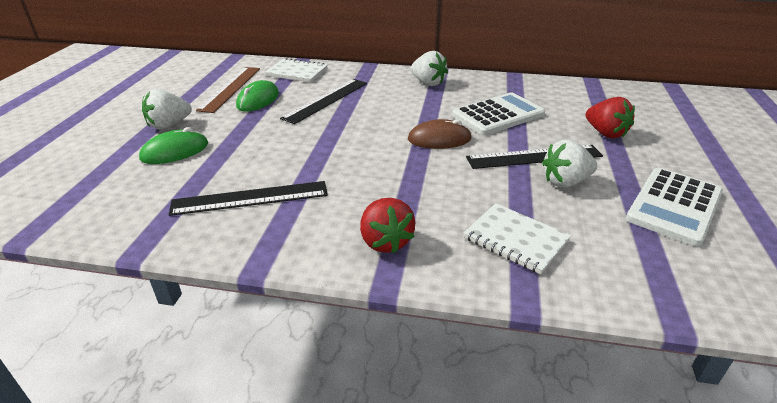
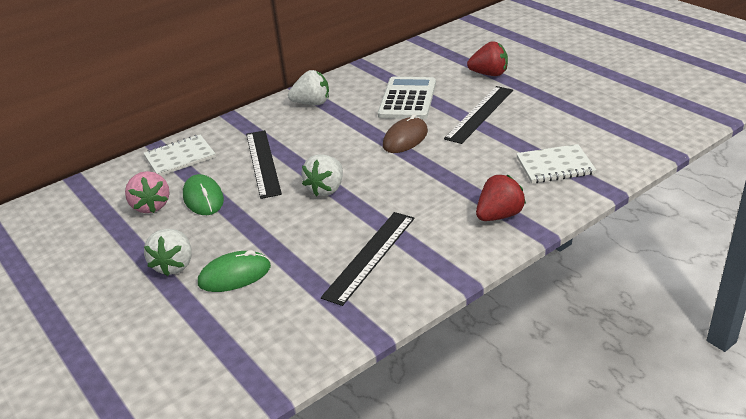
camera: 45 degrees left, 0 degrees up
green mouse [139,127,208,164] -> green mouse turned 60 degrees clockwise [198,250,271,292]
brown ruler [196,67,260,113] -> pink strawberry [125,171,170,213]
red strawberry [360,198,415,254] -> red strawberry turned 60 degrees counterclockwise [476,175,526,221]
white strawberry [542,140,597,188] -> white strawberry moved to [301,154,343,196]
white calculator [626,168,723,246] -> none

